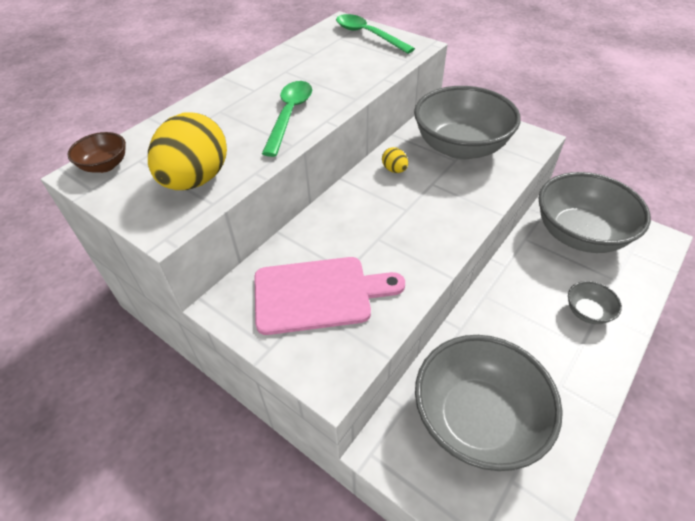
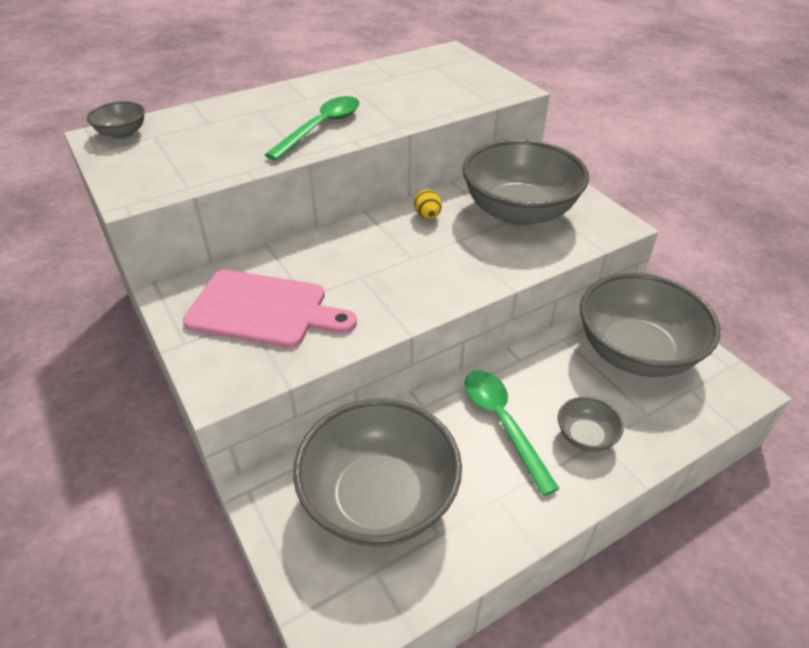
camera: 20 degrees right, 5 degrees down
brown bowl [67,132,126,173] -> grey bowl [87,101,145,139]
yellow egg [148,113,227,190] -> none
green spoon [336,14,415,54] -> green spoon moved to [464,370,559,496]

